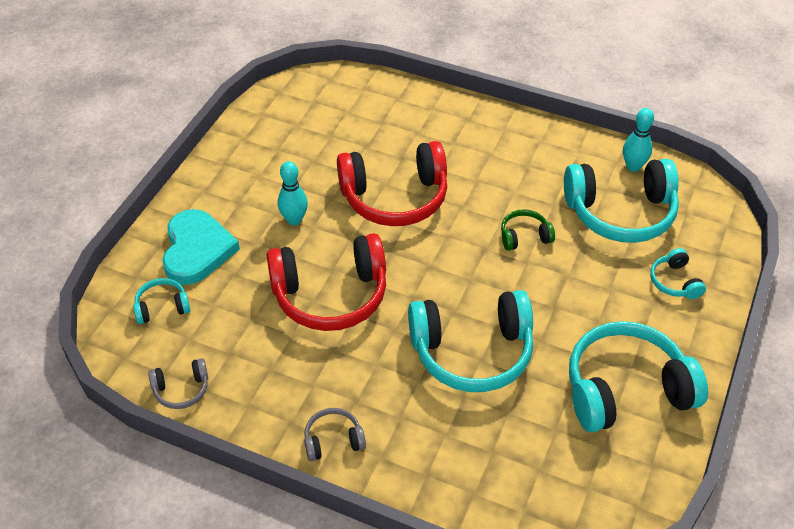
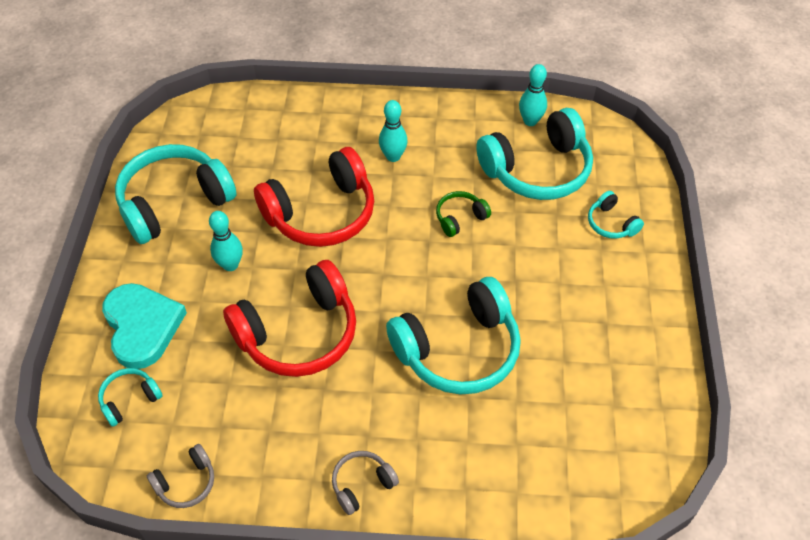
camera: 20 degrees left, 5 degrees up
turquoise headphones [569,321,708,433] -> turquoise headphones moved to [115,144,237,244]
none -> turquoise bowling pin [379,100,408,162]

